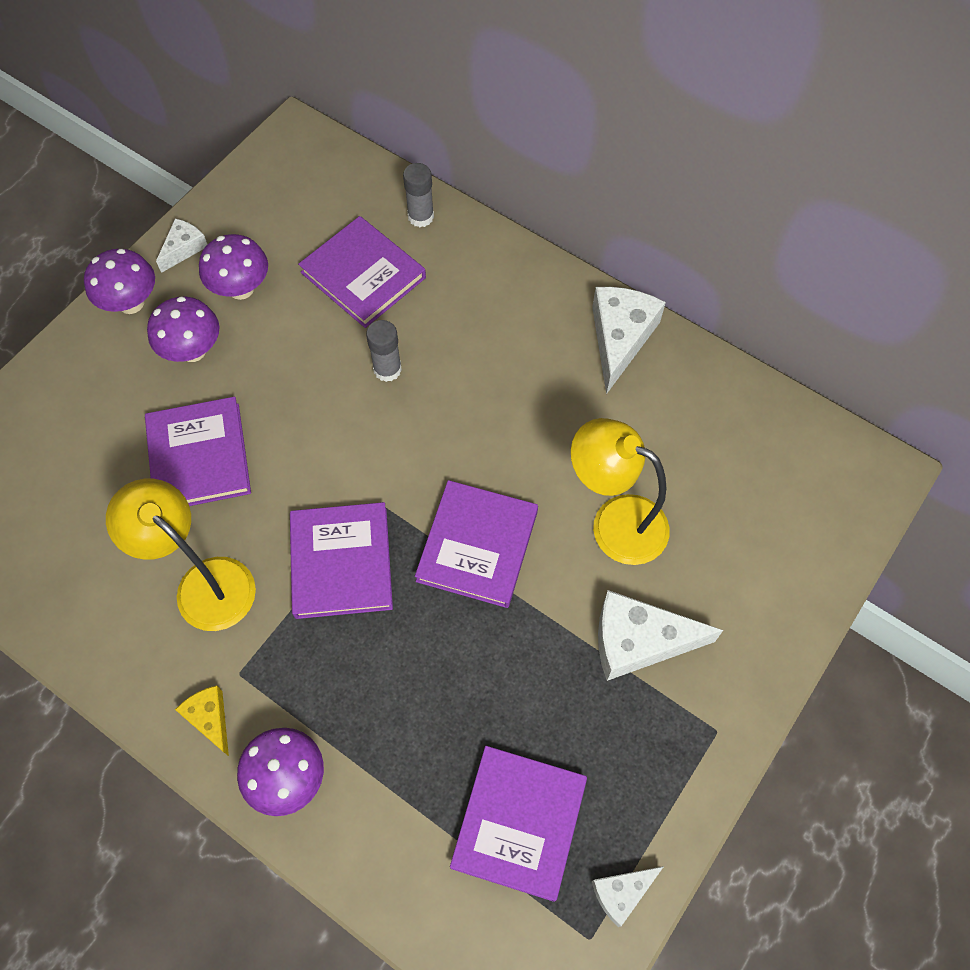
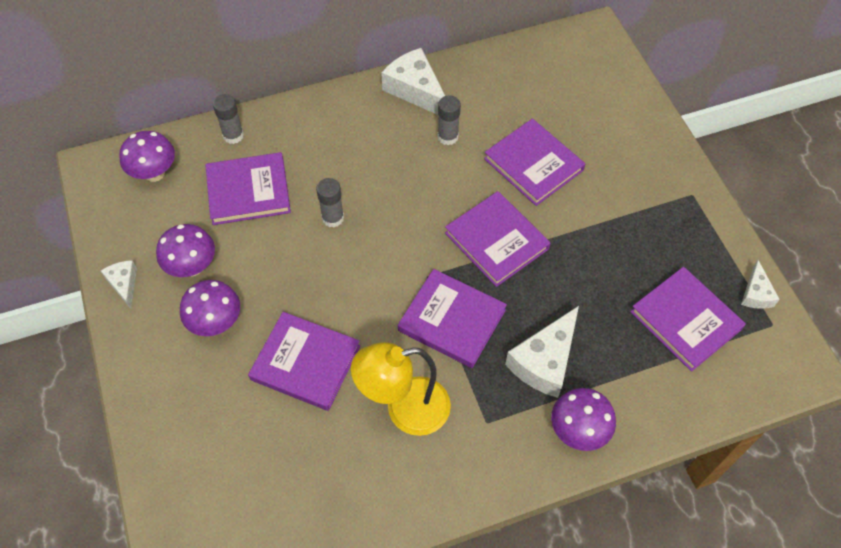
camera: 55 degrees left, 5 degrees down
purple mushroom [84,249,155,314] -> purple mushroom moved to [119,131,175,182]
yellow cheese [175,686,229,756] -> none
yellow lamp [571,418,670,565] -> purple book [484,119,585,206]
white cheese [598,590,723,681] -> white cheese moved to [505,306,579,398]
none -> grey glue stick [438,95,461,145]

